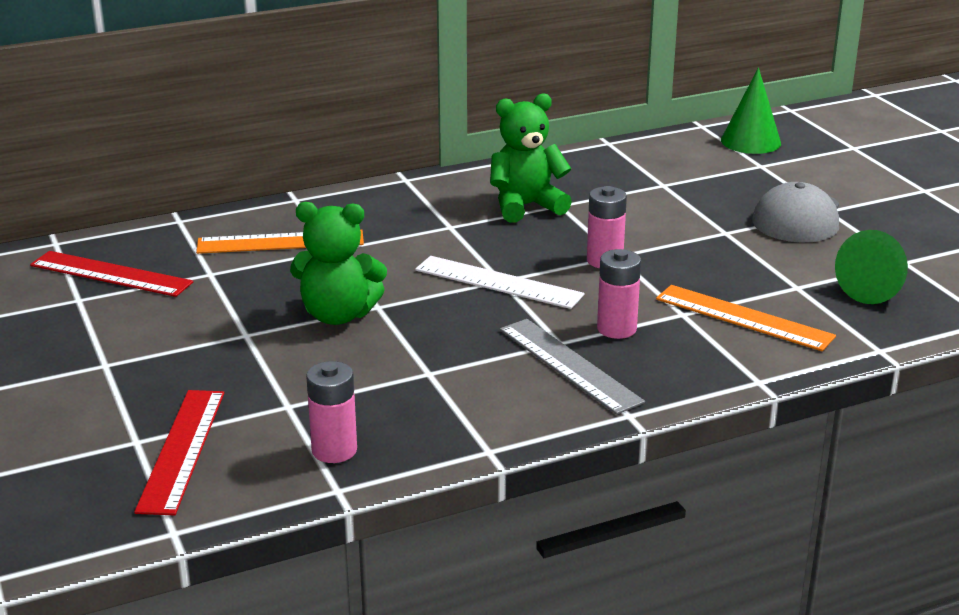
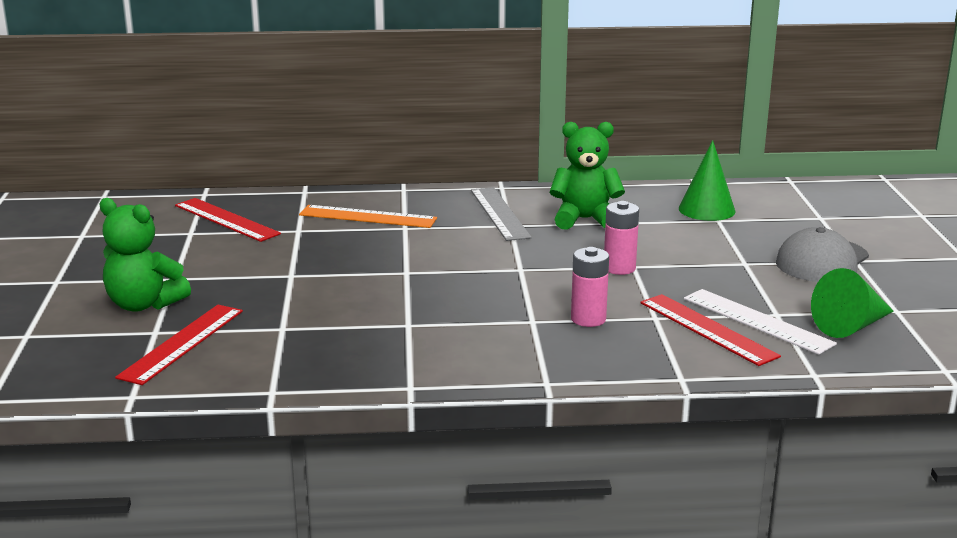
camera: 20 degrees right, 5 degrees down
green teddy bear [290,202,387,325] -> green teddy bear moved to [99,198,191,312]
pink battery [306,361,357,463] -> none
white ruler [415,256,585,309] -> white ruler moved to [684,289,837,355]
grey ruler [500,319,645,415] -> grey ruler moved to [471,187,532,241]
orange ruler [656,285,836,351] -> red ruler [640,294,781,366]
green cone [721,68,781,154] -> green cone moved to [679,140,735,221]

